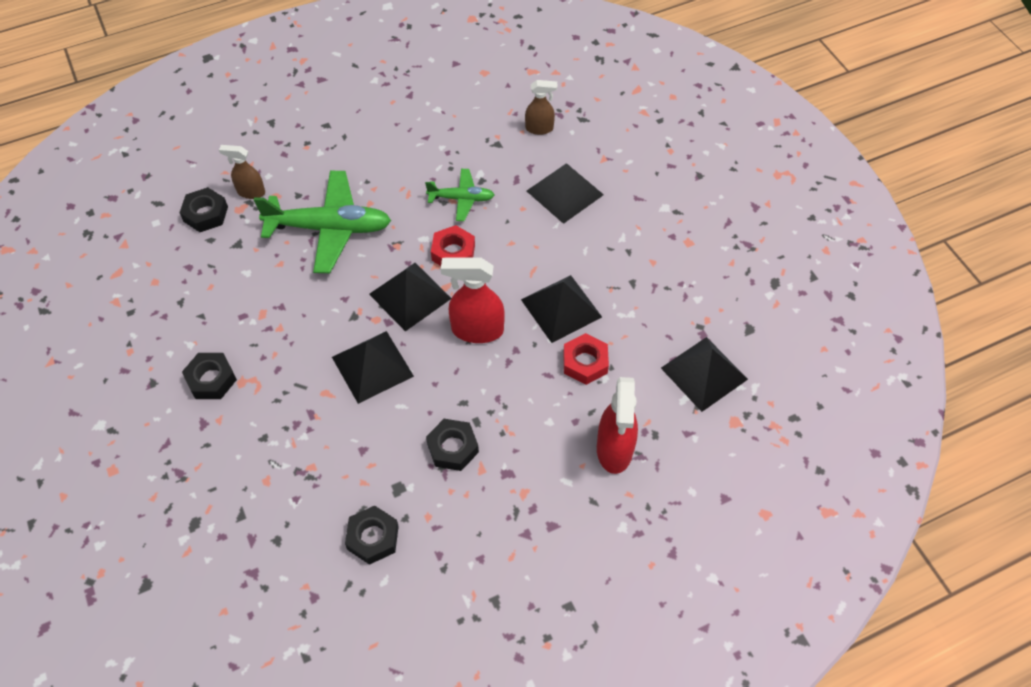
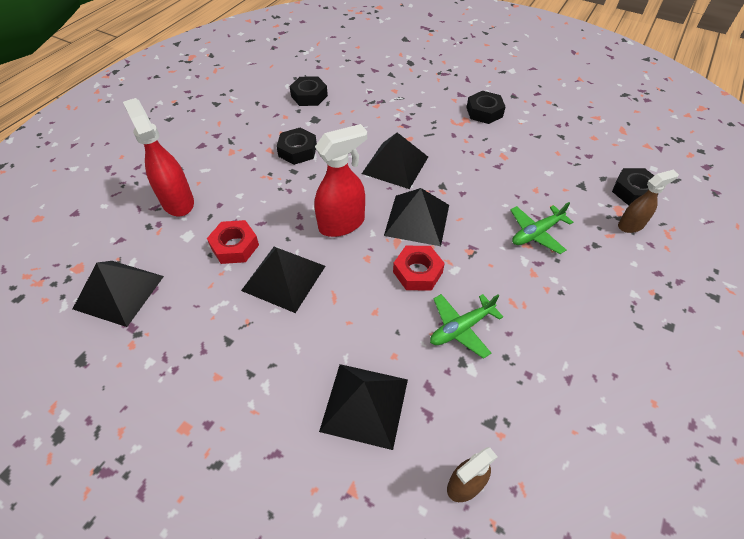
camera: 145 degrees right, 5 degrees down
green plane [254,171,391,273] -> green plane [510,202,573,254], size x0.53

